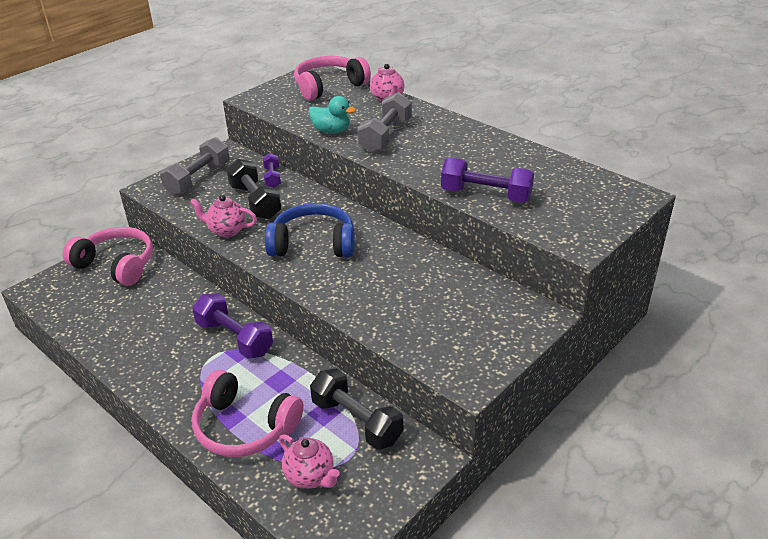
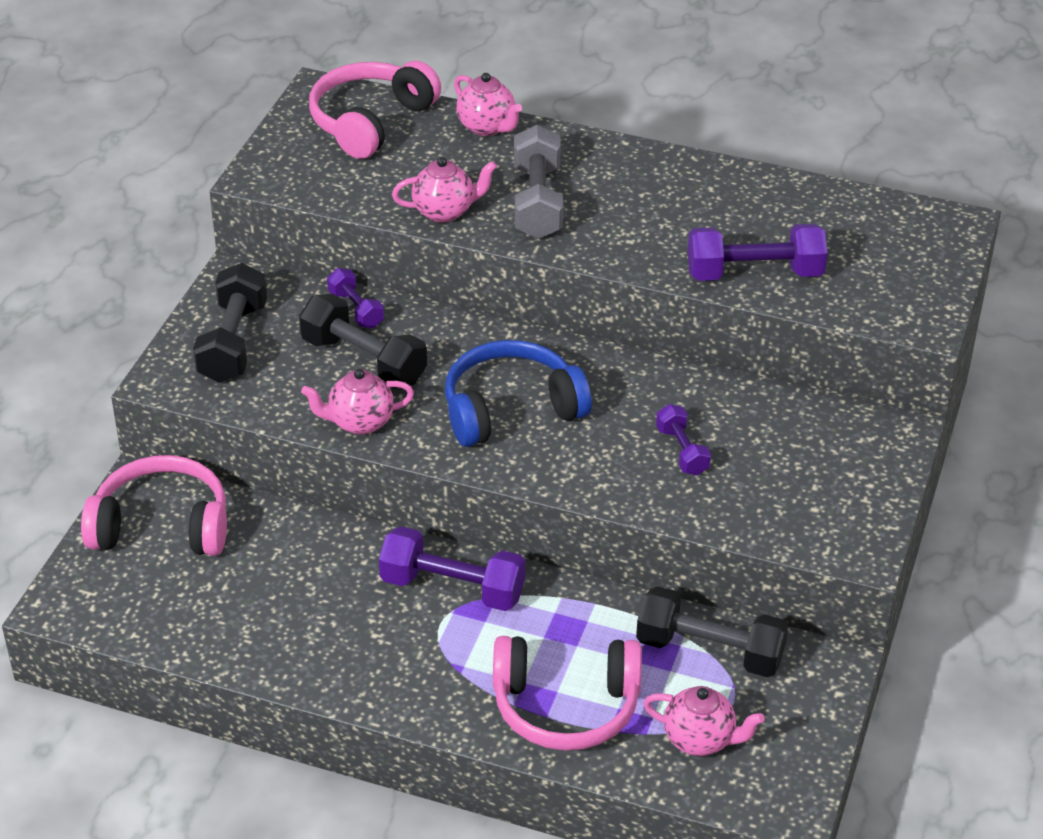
camera: 25 degrees left, 5 degrees up
grey dumbbell [160,137,229,196] -> black dumbbell [193,263,267,383]
turquoise duck [308,96,356,134] -> pink teapot [392,157,497,223]
none -> purple dumbbell [656,404,711,475]

